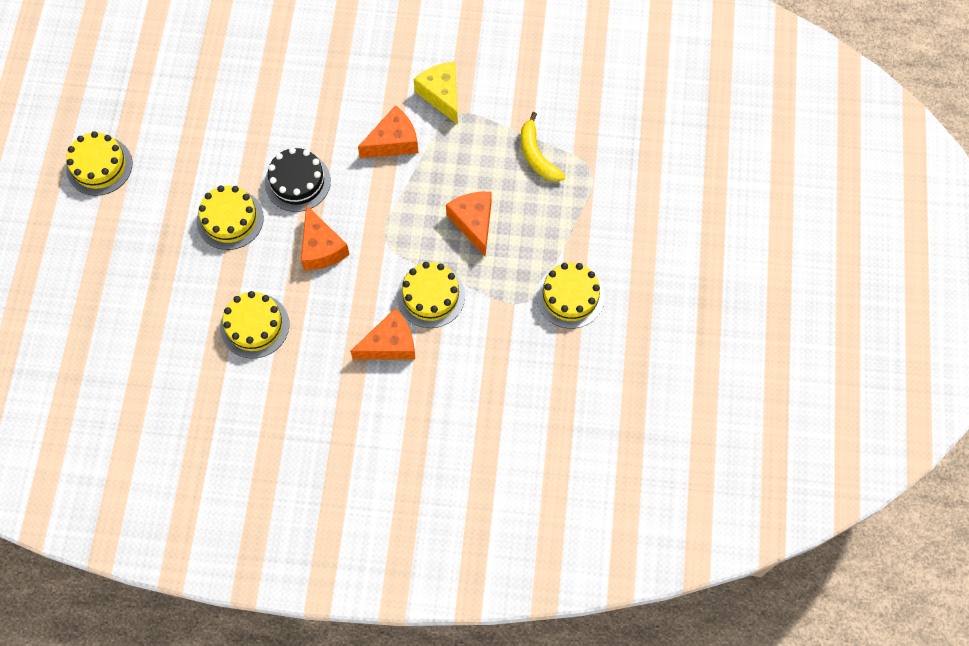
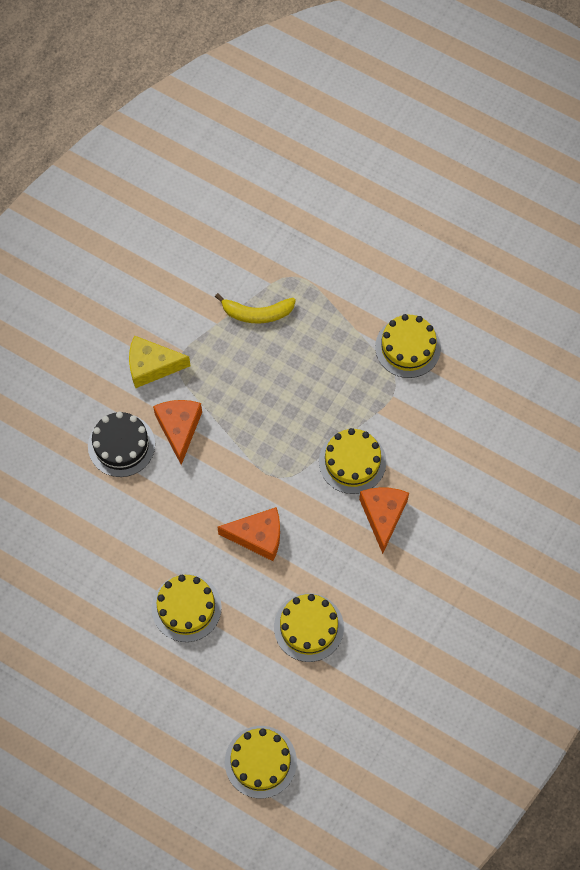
camera: 65 degrees left, 0 degrees up
yellow cake [66,131,132,196] -> yellow cake moved to [225,726,297,798]
black cake [265,147,331,212] -> black cake moved to [88,411,155,477]
orange cheese [446,192,492,257] -> none

